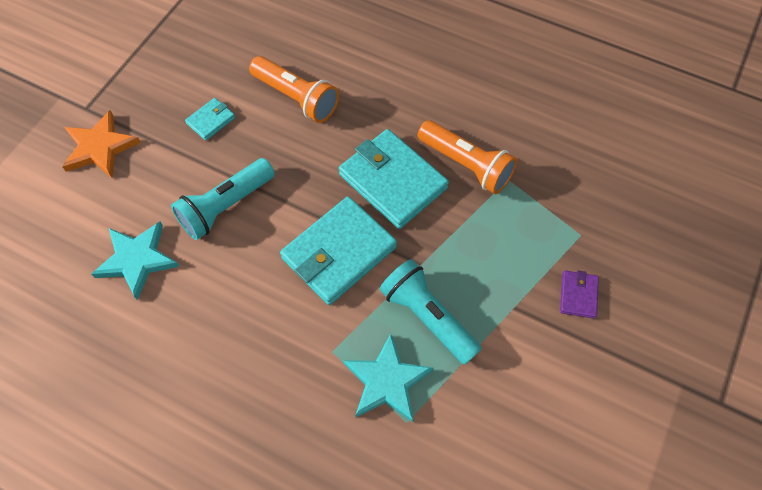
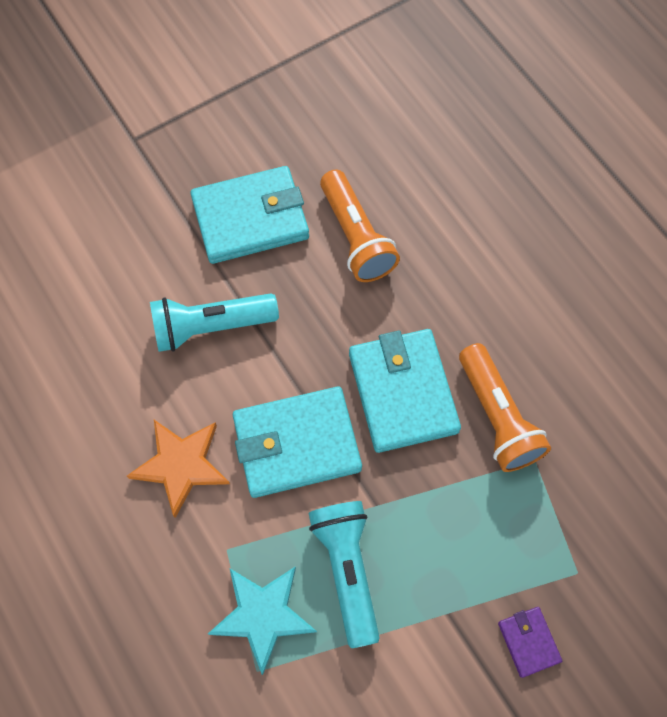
camera: 30 degrees right, 5 degrees up
orange star [62,110,141,178] -> orange star moved to [127,420,230,518]
turquoise star [91,222,180,300] -> none
turquoise wallet [185,98,235,141] -> turquoise wallet [190,166,309,264], size x2.15
purple wallet [560,271,599,319] -> purple wallet turned 60 degrees counterclockwise [498,607,562,678]

